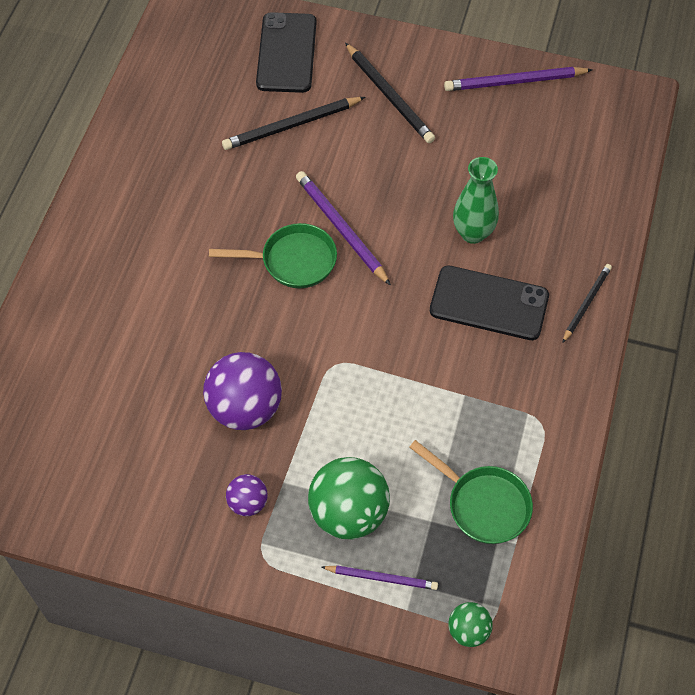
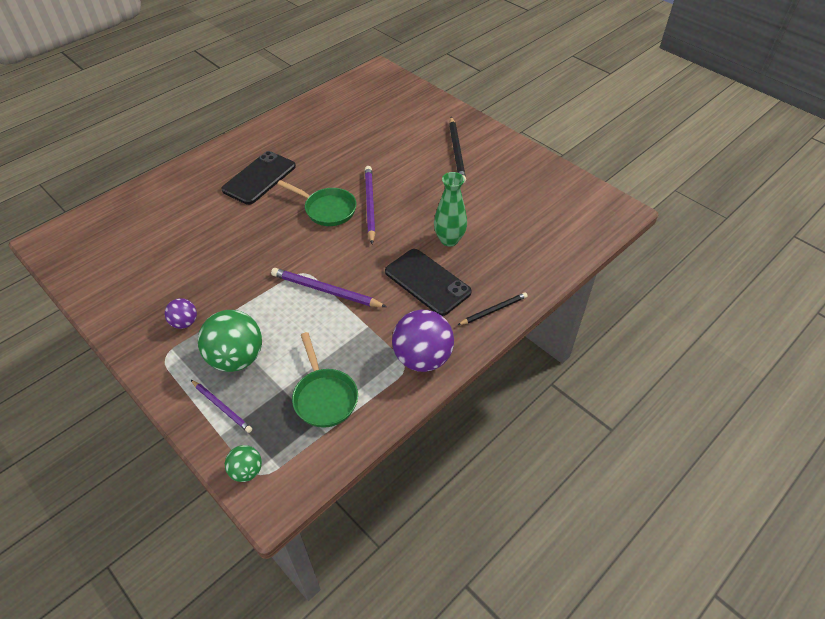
camera: 30 degrees right, 10 degrees down
purple ball [203,352,282,430] -> purple ball moved to [392,310,454,372]
black pencil [222,97,365,150] -> none
black phone [256,12,316,93] -> black phone moved to [221,151,296,205]
purple pencil [444,67,593,91] -> purple pencil moved to [271,268,387,307]

